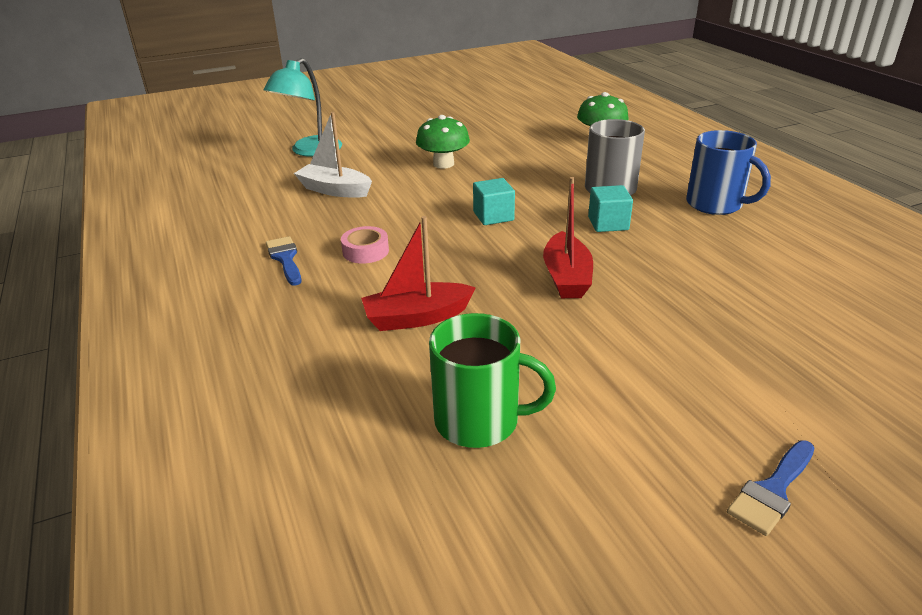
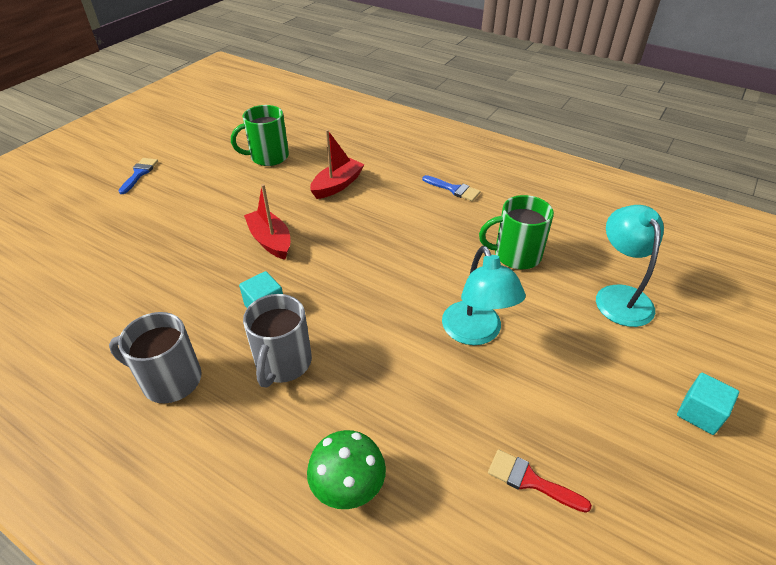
camera: 145 degrees right, 10 degrees up
white boat [294,112,372,198] -> green mug [479,195,554,269]
pink tape [341,226,389,264] -> none
green mushroom [416,115,470,169] -> turquoise lamp [442,246,526,345]
turquoise cube [473,178,515,225] -> turquoise cube moved to [677,373,739,435]
blue mug [686,130,771,215] -> grey mug [109,312,202,403]
none -> red brush [488,450,592,513]

